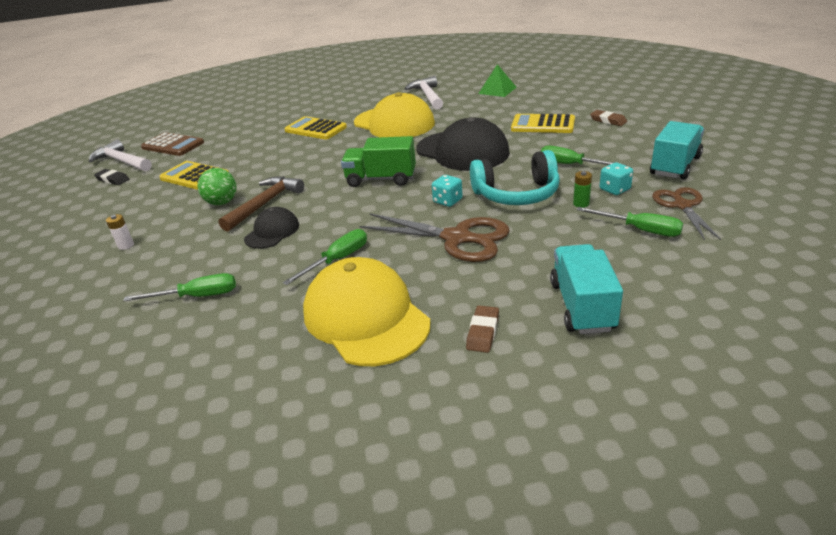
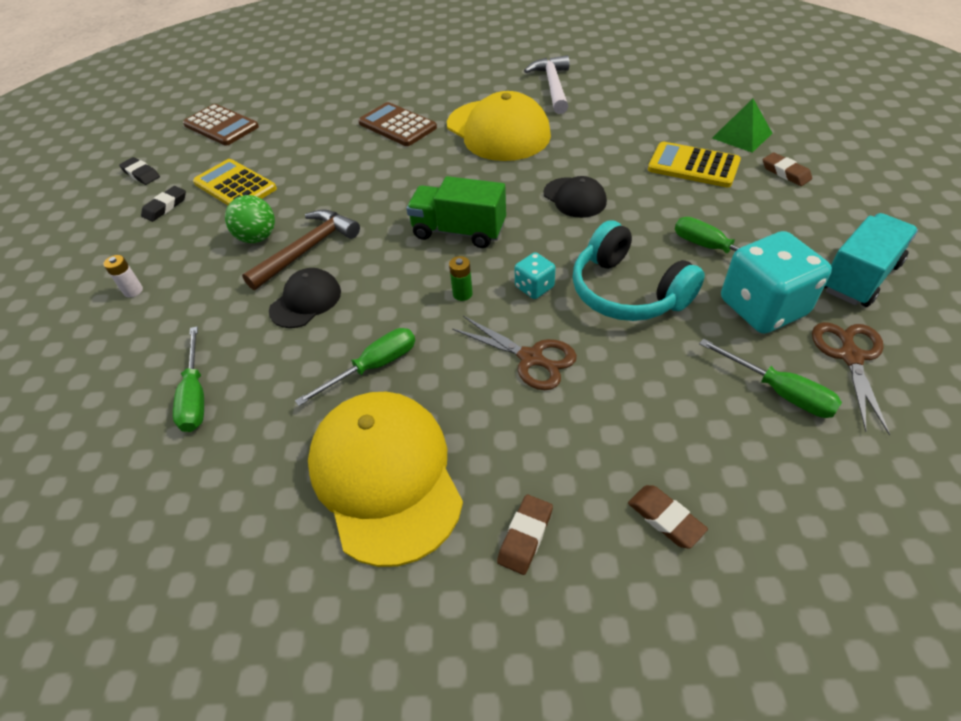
camera: 10 degrees right, 15 degrees up
white hammer [89,140,152,171] -> none
green screwdriver [123,273,236,301] -> green screwdriver turned 75 degrees clockwise [173,326,204,432]
yellow calculator [284,116,347,140] -> brown calculator [358,102,437,146]
brown scissors [360,213,509,262] -> brown scissors [452,316,577,390], size x0.65
black cap [416,117,510,171] -> black cap [543,176,607,218], size x0.52
turquoise headphones [470,150,560,205] -> turquoise headphones turned 45 degrees clockwise [573,220,705,321]
green pyramid [478,64,517,97] -> green pyramid moved to [712,99,772,153]
turquoise truck [550,244,623,334] -> brown eraser [628,485,708,549]
green battery [573,171,592,208] -> green battery moved to [449,256,473,301]
turquoise dice [600,162,633,195] -> turquoise dice [721,231,832,334], size x2.06
none -> black eraser [141,186,186,222]

